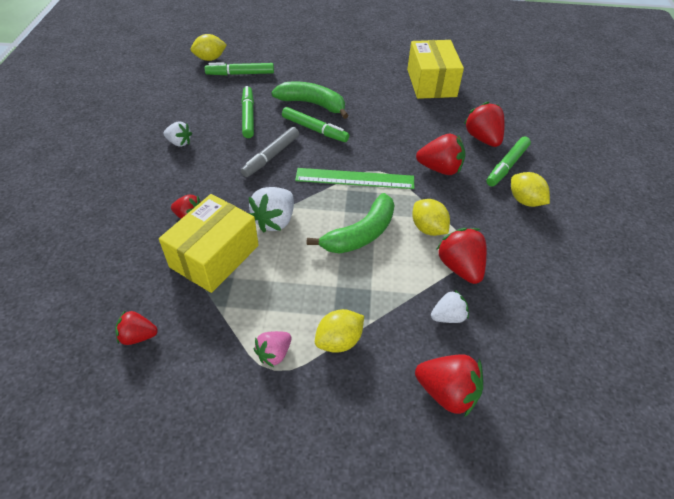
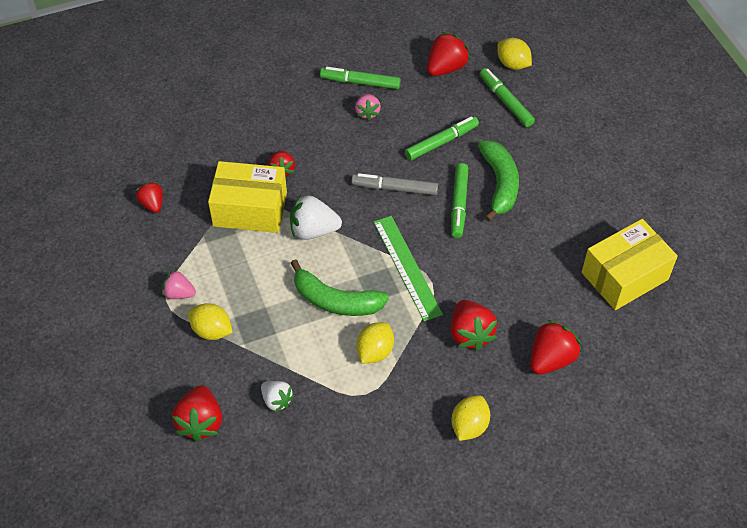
camera: 65 degrees right, 5 degrees up
white strawberry [163,121,192,147] -> pink strawberry [355,94,381,121]
red strawberry [436,228,487,284] -> red strawberry moved to [427,32,470,76]
green marker [486,137,531,187] -> green marker moved to [320,67,401,89]

